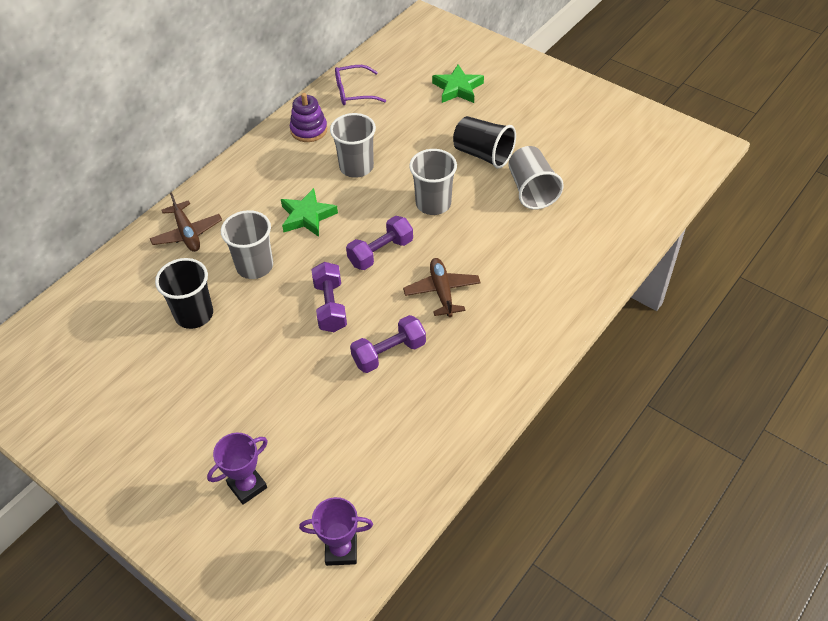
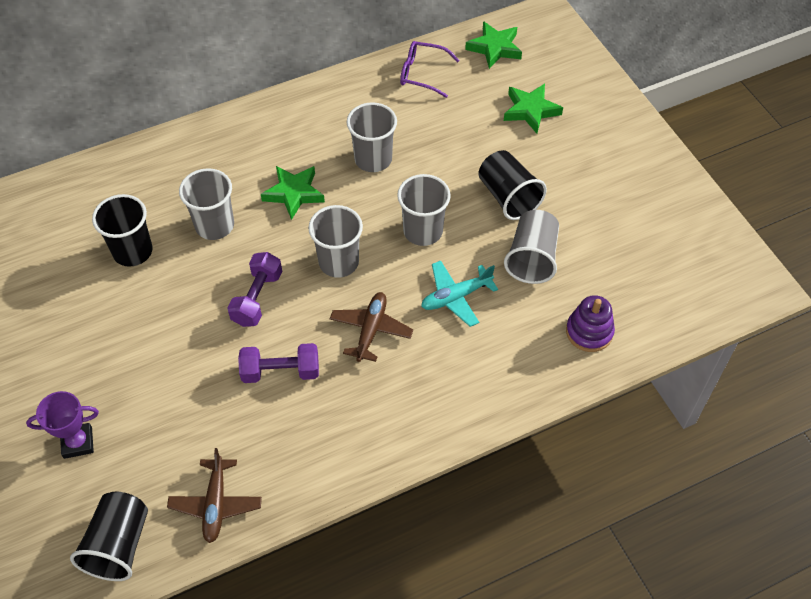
camera: 25 degrees right, 5 degrees up
brown plane [150,192,222,252] -> brown plane moved to [167,448,262,543]
purple stacking toy [290,93,327,142] -> purple stacking toy moved to [566,295,615,352]
purple trophy [299,497,373,566] -> black cup [70,492,148,581]
purple dumbbell [346,216,413,270] -> grey cup [308,205,363,278]
none -> turquoise plane [421,260,498,327]
none -> green star [465,21,522,69]

